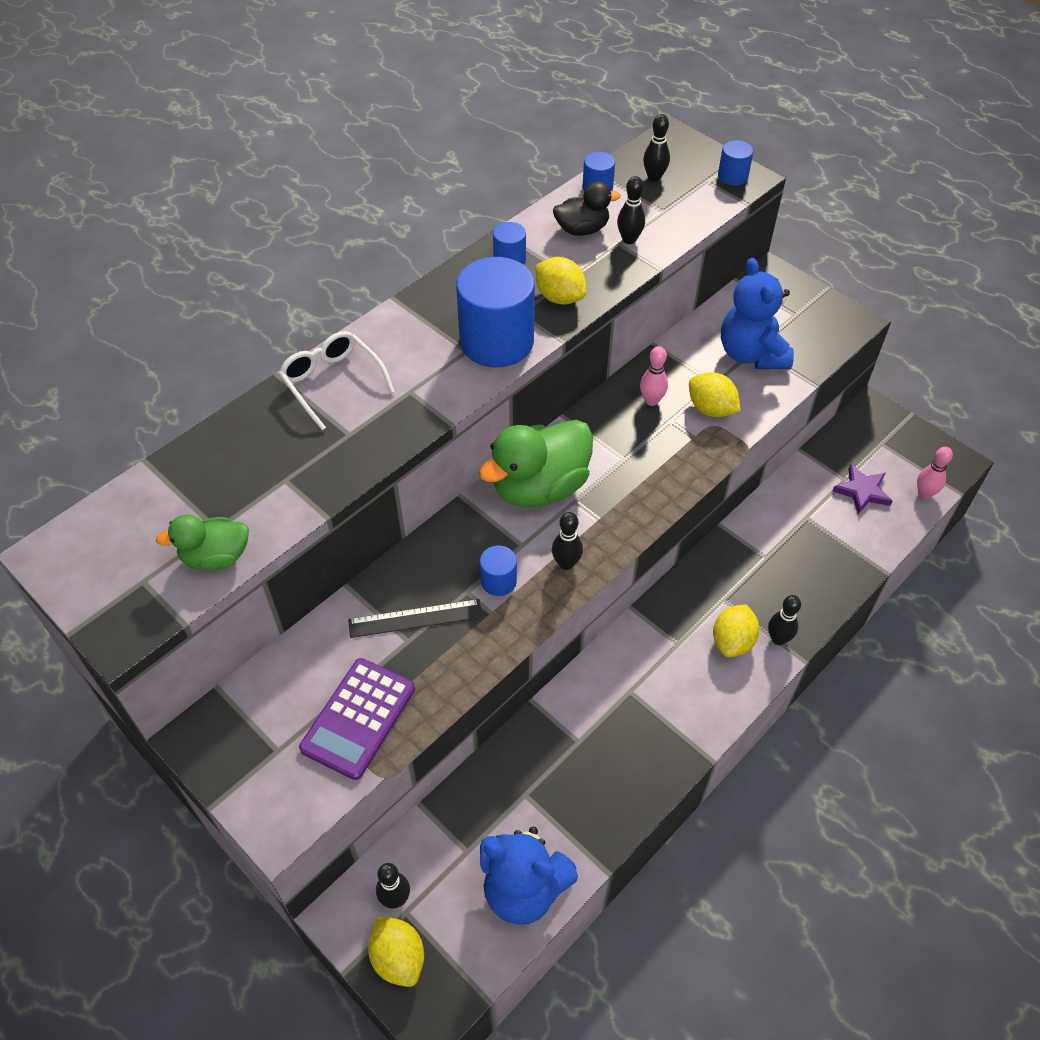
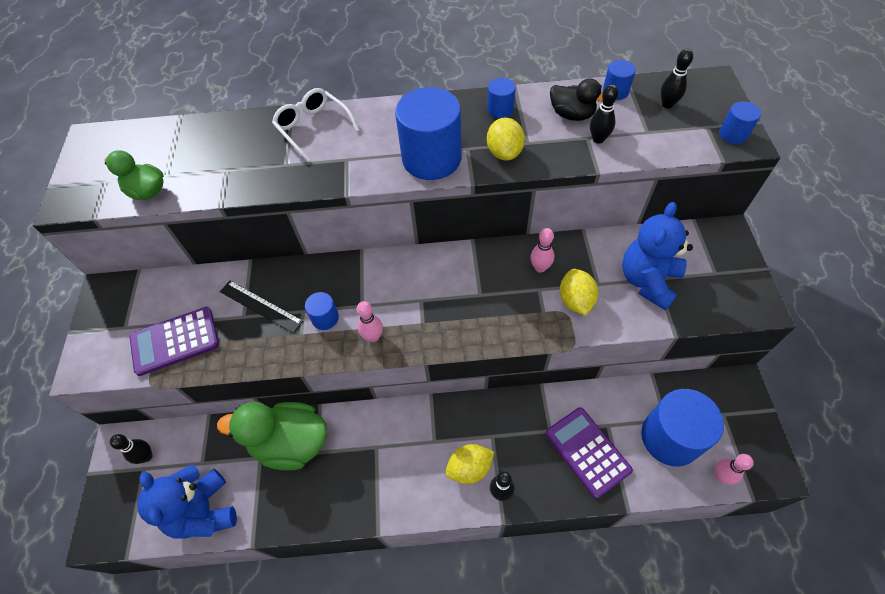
camera: 45 degrees right, 5 degrees up
white glasses [279,331,395,430] -> white glasses turned 45 degrees counterclockwise [272,88,359,162]
yellow lemon [368,916,424,987] -> none
green duck [479,420,593,507] -> green duck moved to [217,402,327,470]
black bowling pin [552,512,583,570] -> pink bowling pin [357,301,383,342]
purple star [833,464,892,514] -> blue cylinder [641,389,724,467]
none -> purple calculator [545,407,633,498]

